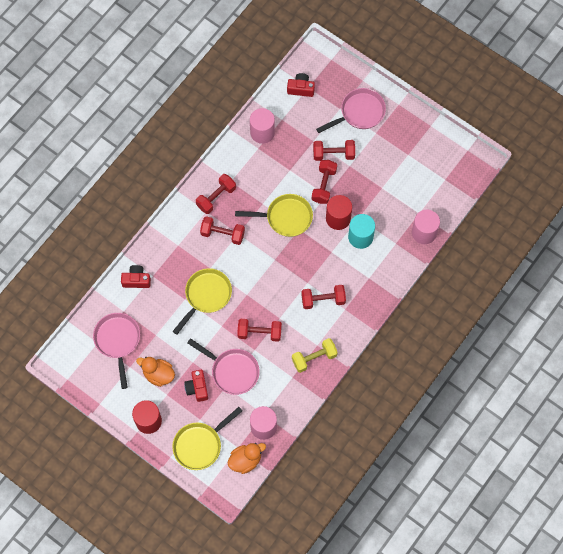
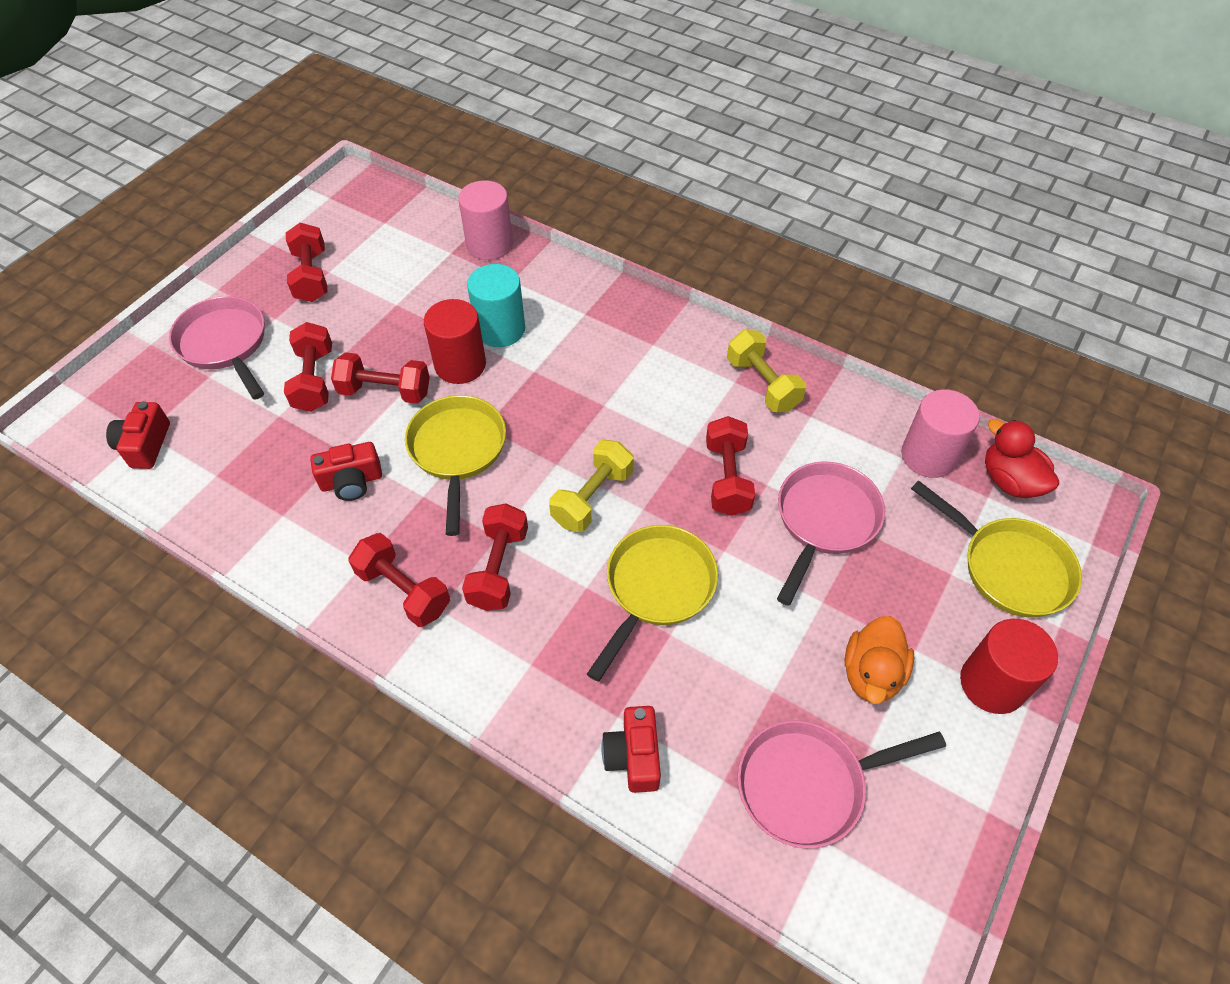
camera: 95 degrees left, 15 degrees down
yellow pan [172,268,232,335] -> yellow pan turned 90 degrees clockwise [587,525,718,682]
red camera [184,370,208,402] -> red camera moved to [310,442,382,501]
orange duck [228,443,266,474] -> red duck [985,419,1059,498]
pink cylinder [250,108,275,144] -> none
red dumbbell [301,285,346,309] -> red dumbbell moved to [286,223,328,302]
none -> yellow dumbbell [549,440,634,532]

